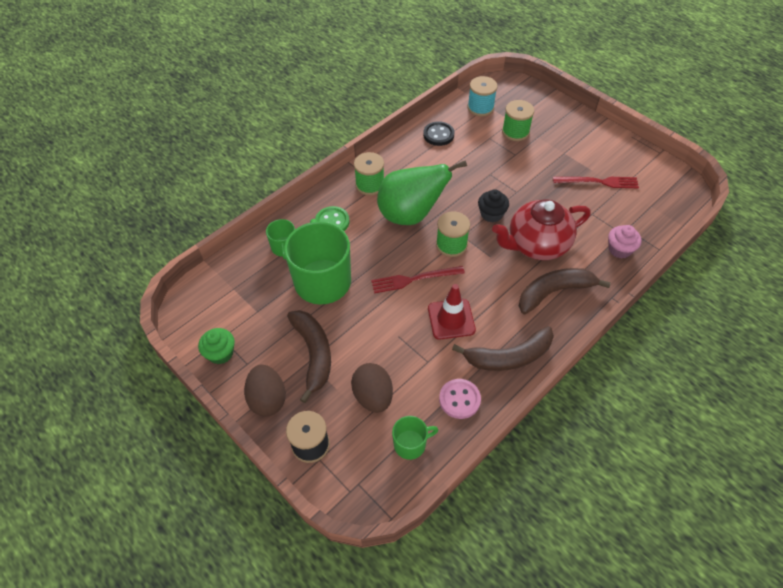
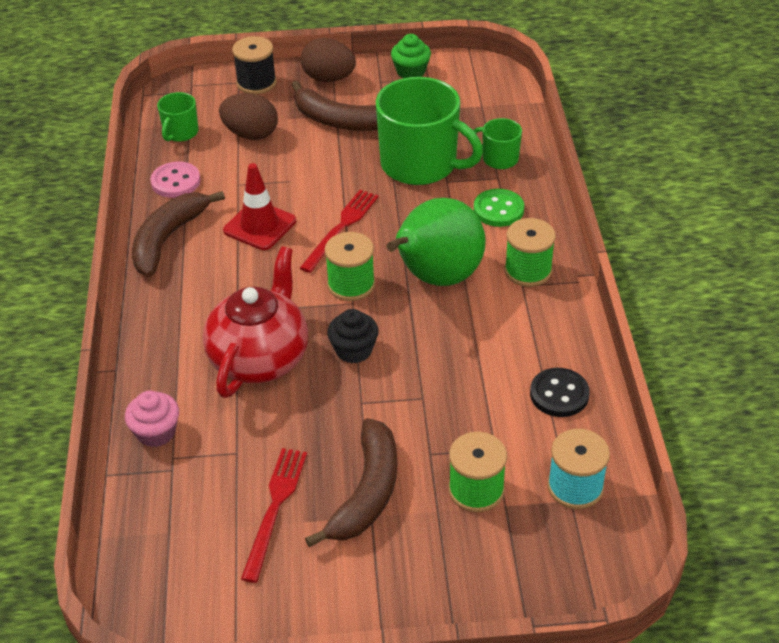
camera: 130 degrees right, 10 degrees down
brown banana [519,268,611,314] -> brown banana moved to [305,418,397,547]
red fork [553,177,639,188] -> red fork turned 150 degrees clockwise [241,448,307,583]

